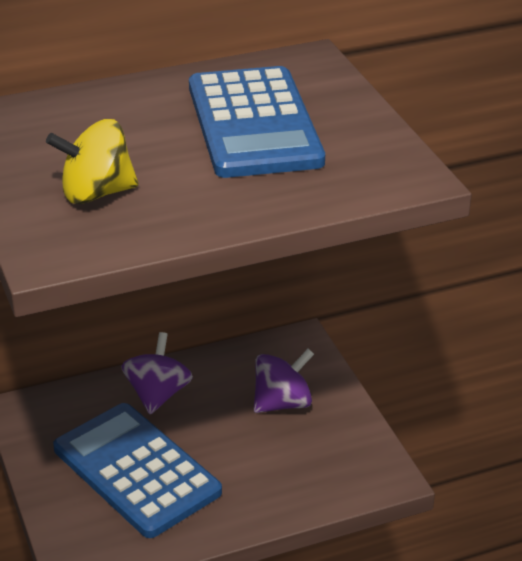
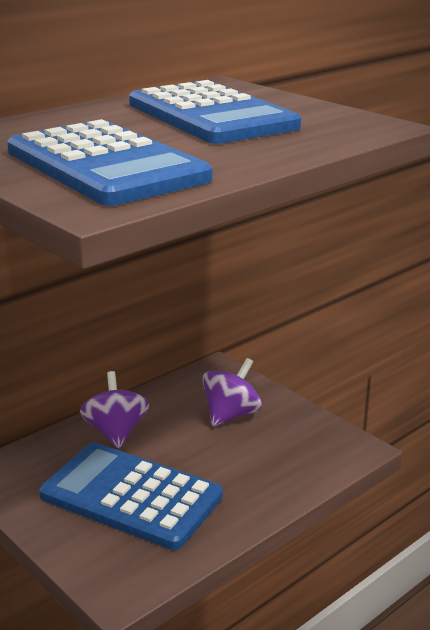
camera: 20 degrees left, 10 degrees down
yellow spinning top [46,119,138,204] -> blue calculator [7,119,212,206]

